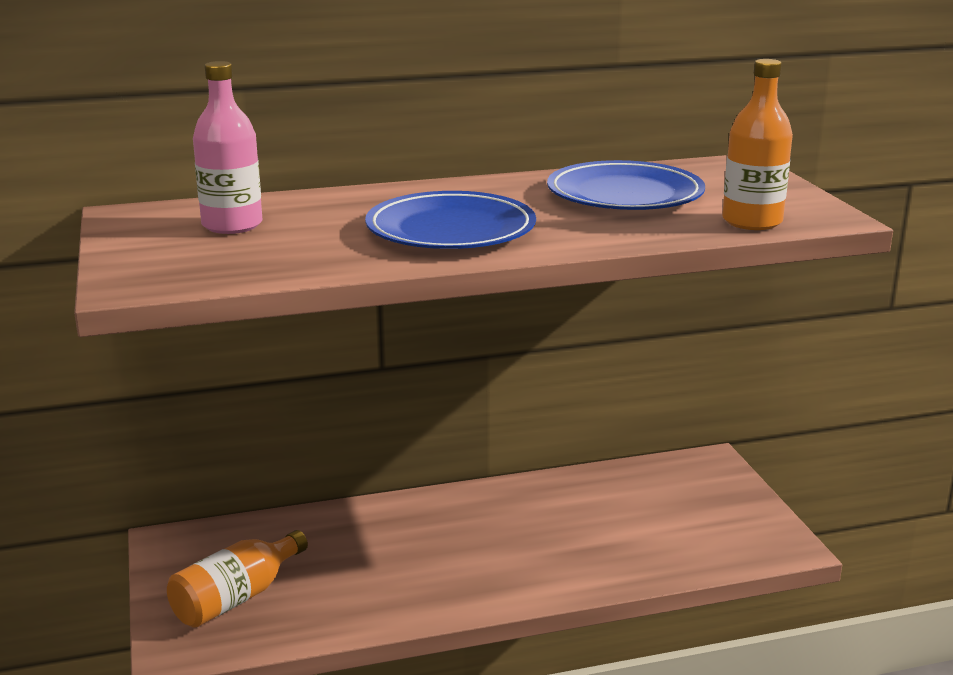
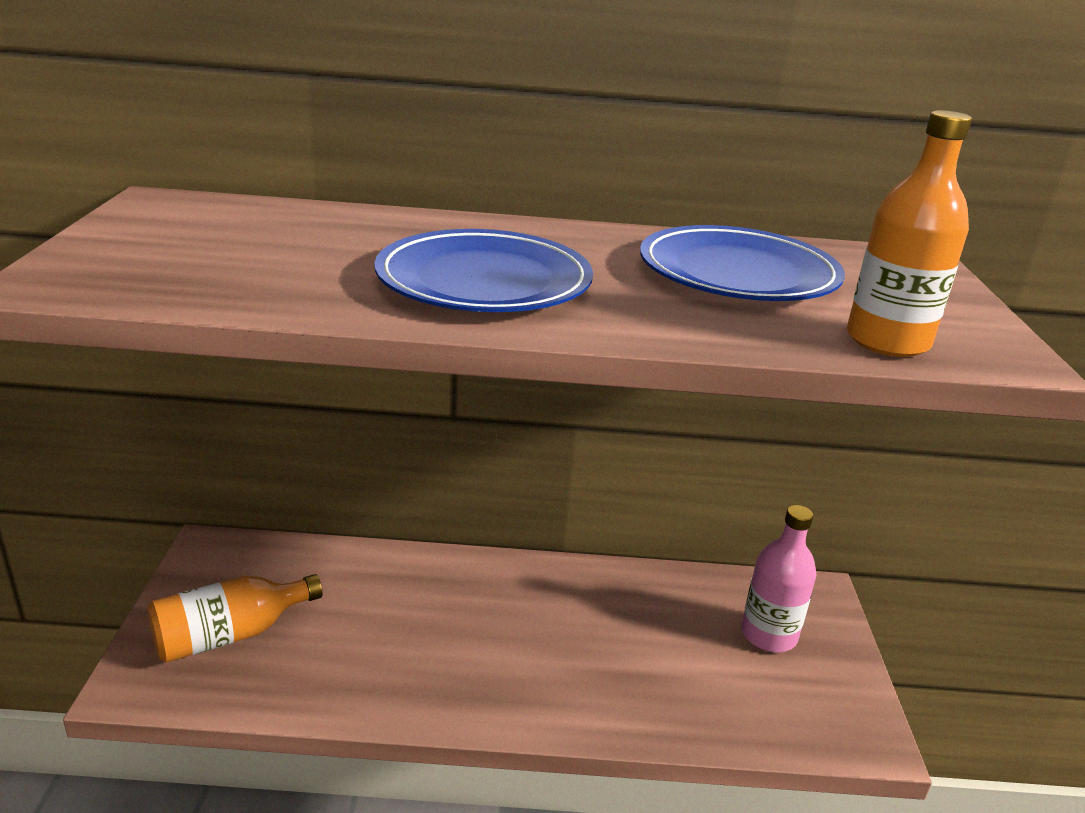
camera: 15 degrees right, 5 degrees up
pink bottle [193,61,262,234] -> pink bottle moved to [741,505,817,652]

